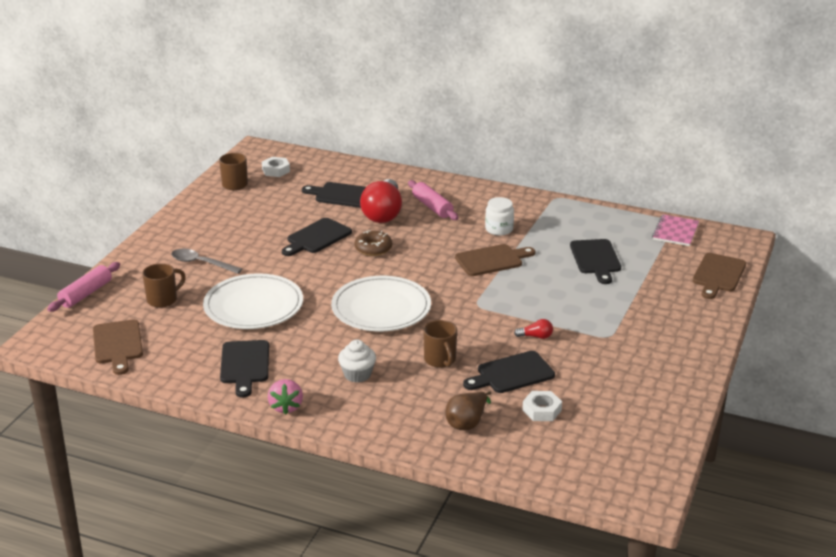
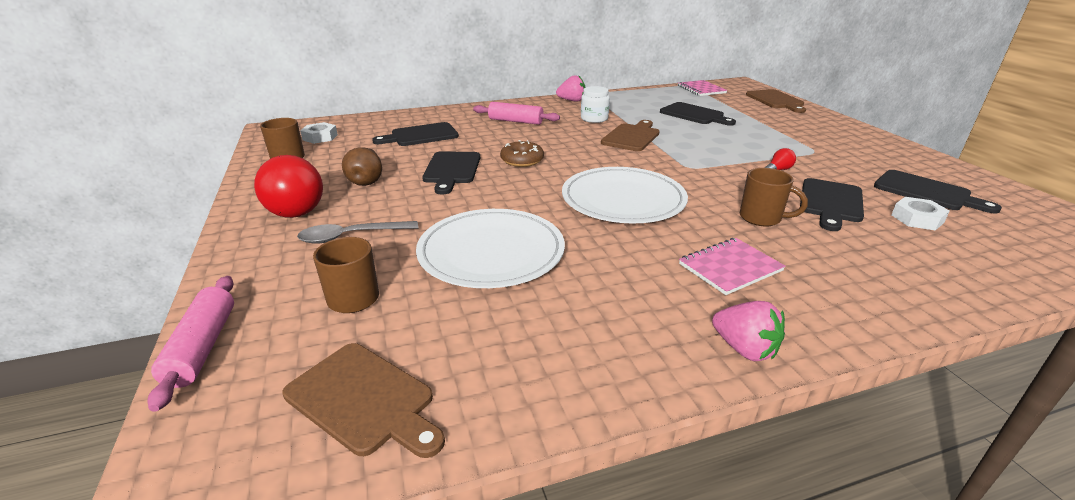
camera: 40 degrees left, 0 degrees up
black cutting board [220,340,269,398] -> black cutting board moved to [874,170,1002,214]
white cupcake [338,340,376,383] -> pink notebook [679,238,785,295]
red light bulb [360,179,402,223] -> red light bulb moved to [254,155,323,218]
brown pear [445,391,491,430] -> brown pear moved to [342,147,382,186]
none -> pink strawberry [556,75,586,102]

